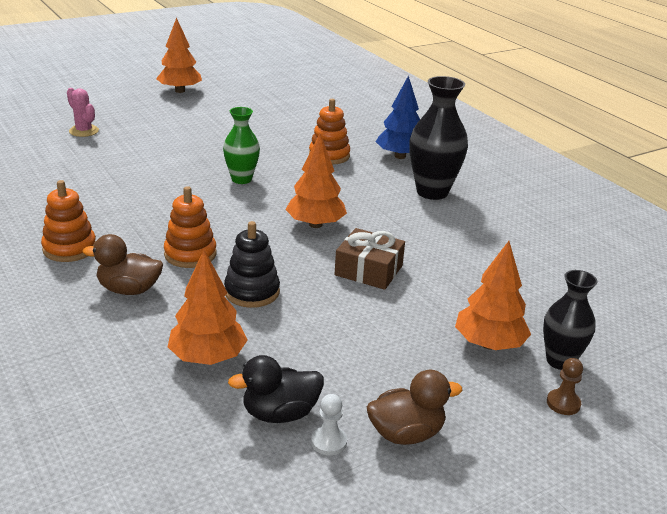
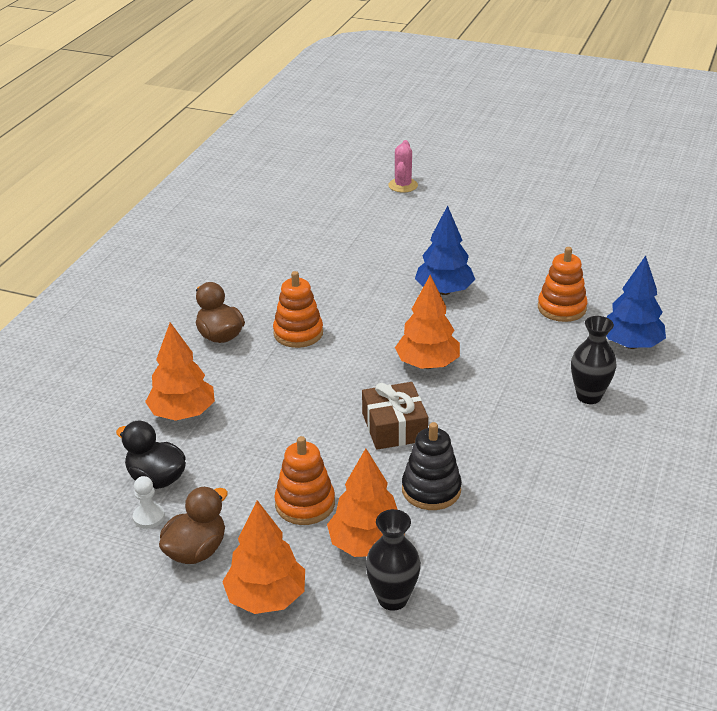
camera: 55 degrees right, 5 degrees up
orange stacking toy [41,180,96,262] -> orange stacking toy moved to [274,436,335,525]
orange tree [156,17,202,93] -> orange tree moved to [222,500,305,614]
green vase [223,107,260,184] -> blue tree [415,205,475,295]
black stacking toy [224,221,280,308] -> black stacking toy moved to [402,422,462,510]
brown duck [367,370,462,445] -> brown duck turned 90 degrees counterclockwise [159,487,228,564]
black vase [409,76,468,200] -> black vase [571,316,616,404], size x0.64
brown pawn [547,358,583,415] -> none

